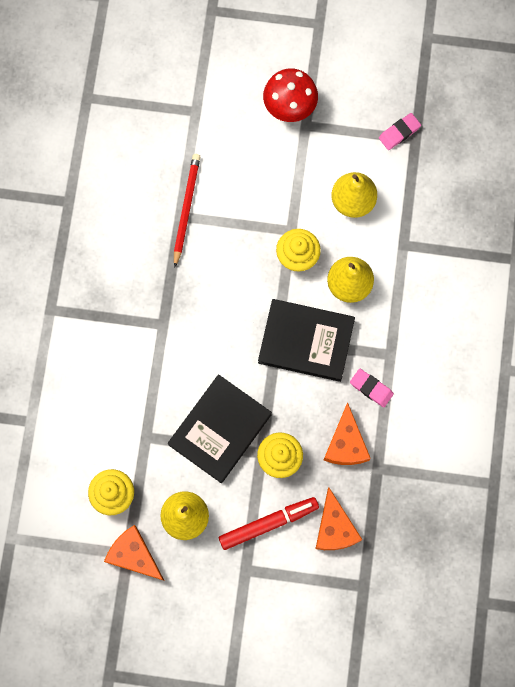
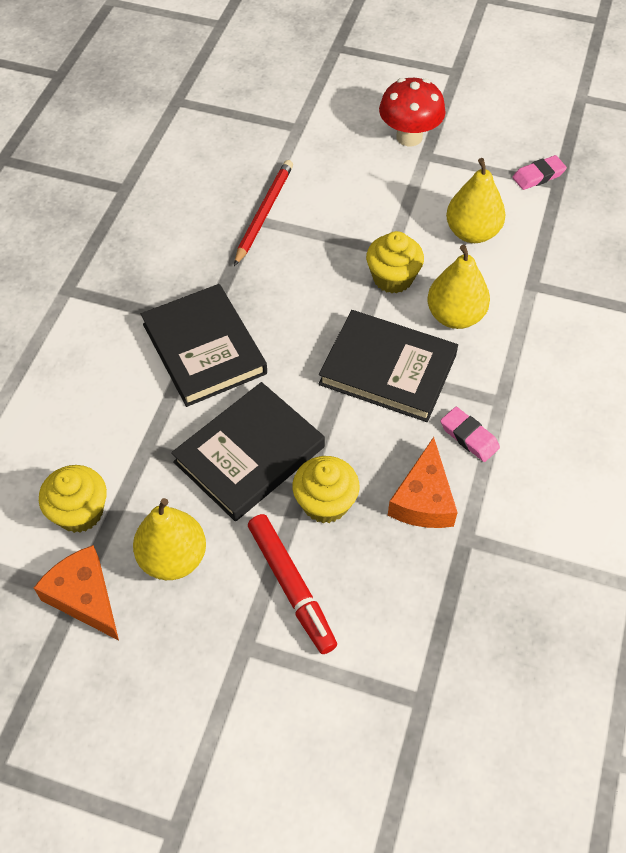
camera: 10 degrees right, 20 degrees down
red marker [219,497,319,550] -> red marker turned 75 degrees clockwise [248,514,337,654]
orange cheese [315,488,362,550] -> none
none -> black book [141,284,267,407]

